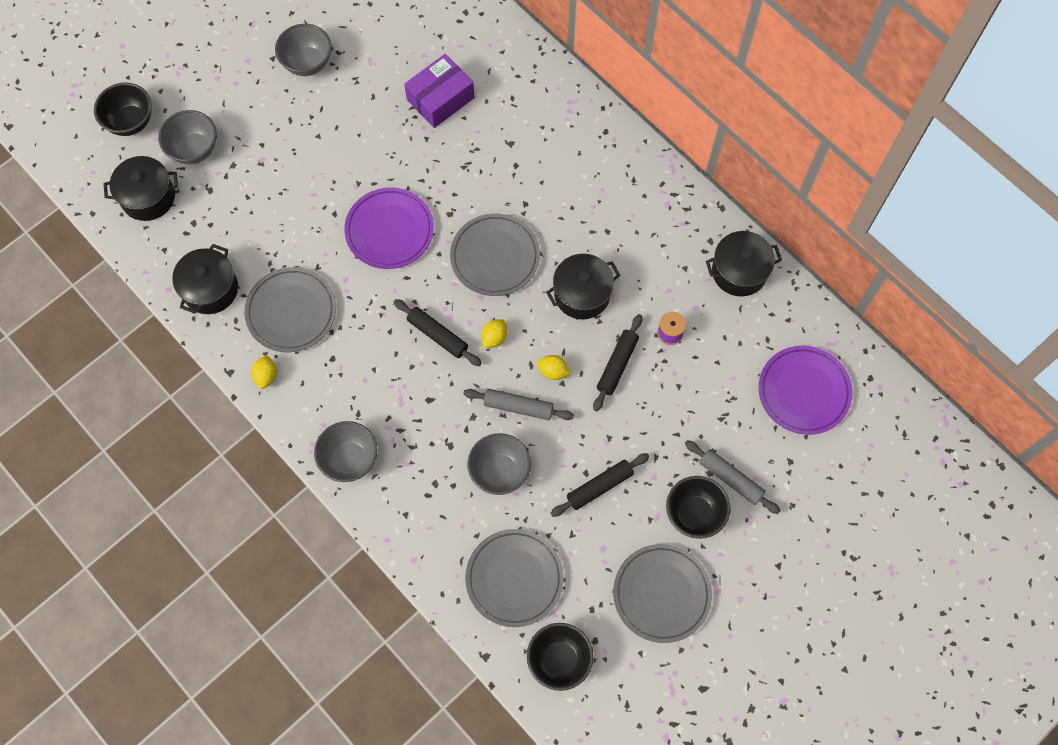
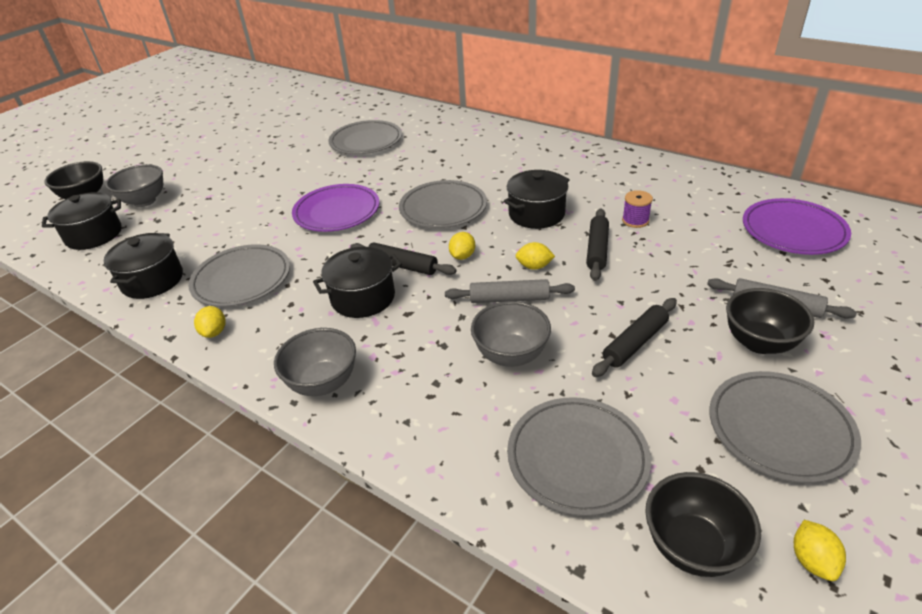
camera: 10 degrees left, 30 degrees down
grey bowl [275,24,331,76] -> none
purple box [404,54,475,128] -> grey plate [329,120,402,154]
black pot [706,231,782,296] -> black pot moved to [313,247,402,318]
none -> yellow lemon [794,520,846,581]

